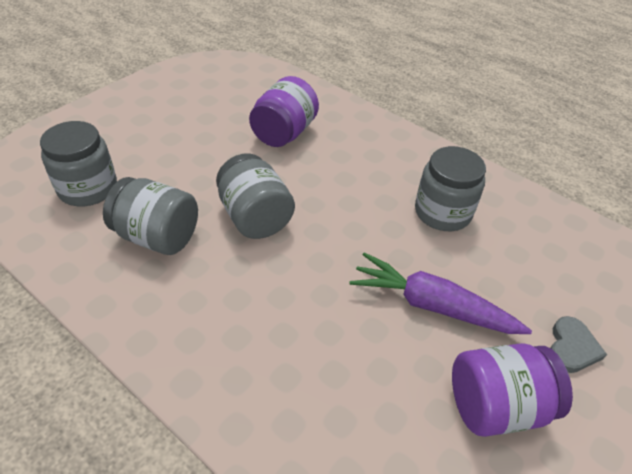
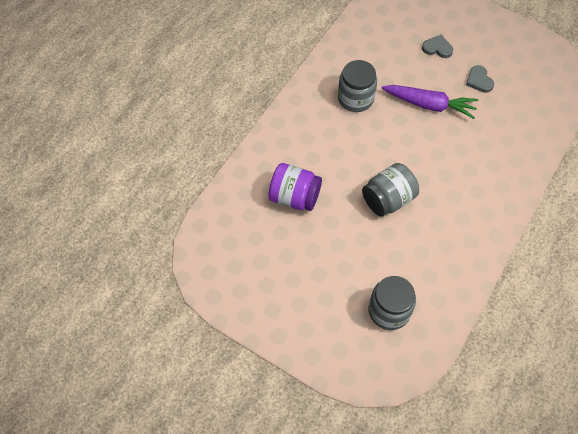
camera: 95 degrees left, 15 degrees up
grey jar [103,177,198,255] -> none
purple carrot [349,252,532,334] -> purple carrot turned 90 degrees counterclockwise [382,85,478,119]
purple jar [452,343,573,437] -> grey heart [466,65,494,93]

